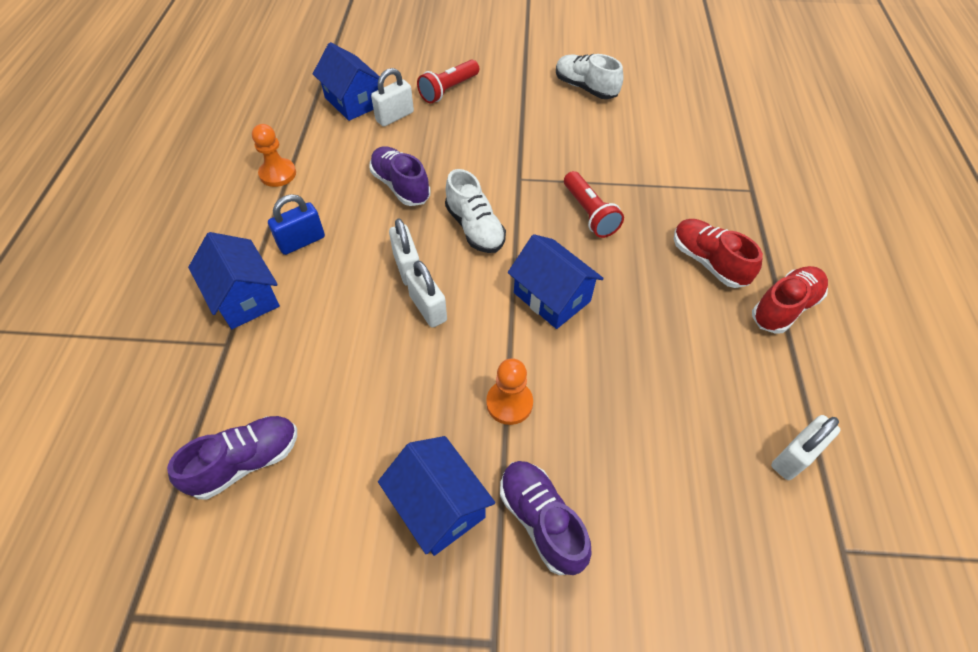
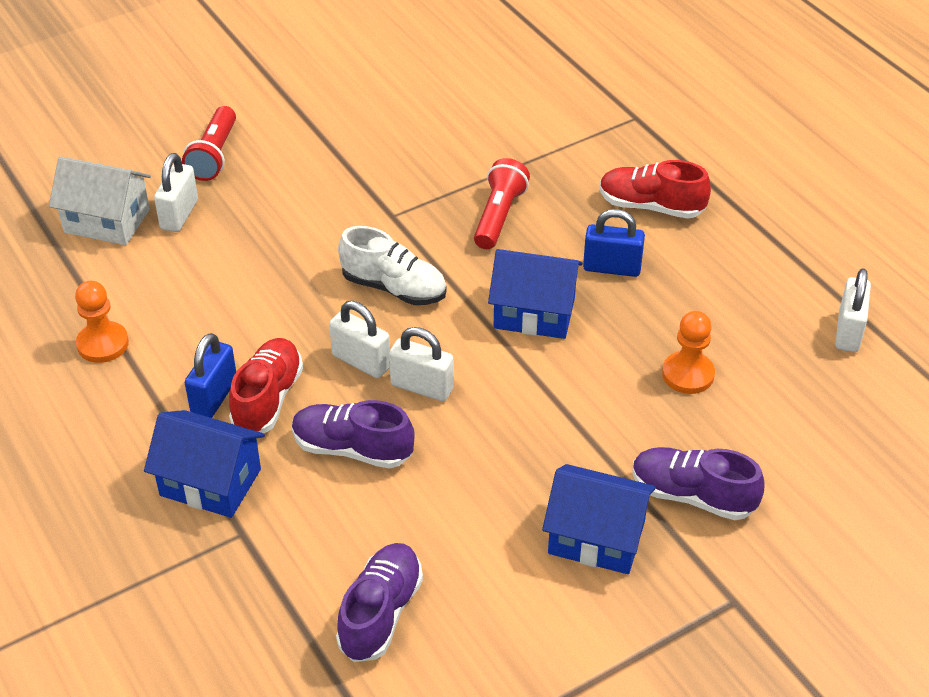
camera: 35 degrees left, 10 degrees down
blue house [313,42,380,121] -> white house [49,156,151,245]
purple shoe [369,146,431,206] -> purple shoe moved to [292,400,415,469]
orange pawn [486,358,533,425] -> orange pawn moved to [662,311,715,394]
white shoe [556,54,624,99] -> none
red flashlight [564,171,624,238] -> red flashlight turned 105 degrees counterclockwise [474,158,530,249]
red shoe [752,266,828,334] -> red shoe moved to [229,338,303,433]
none -> blue padlock [583,209,645,277]

